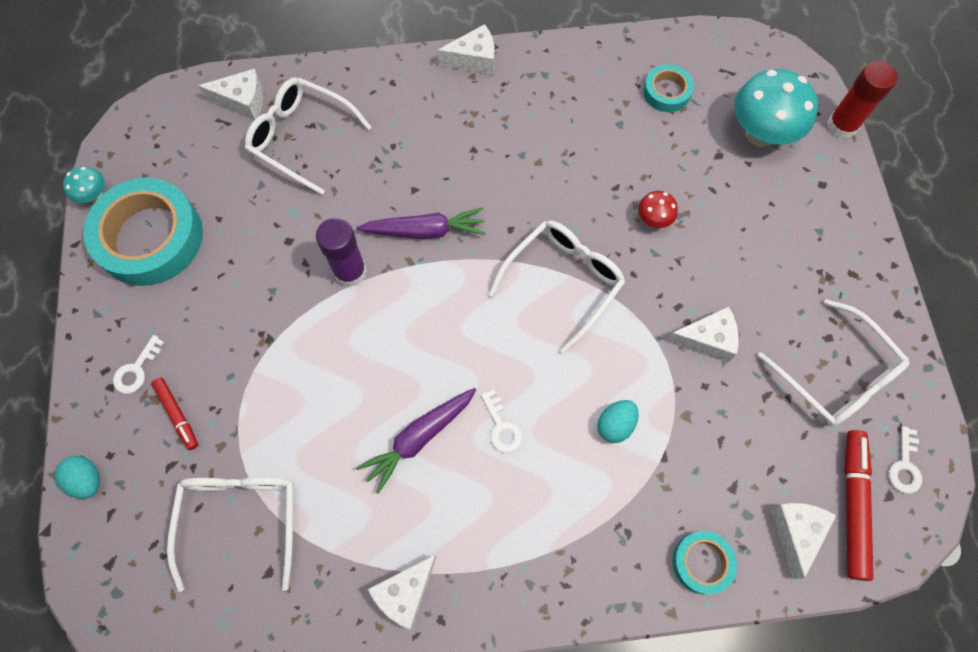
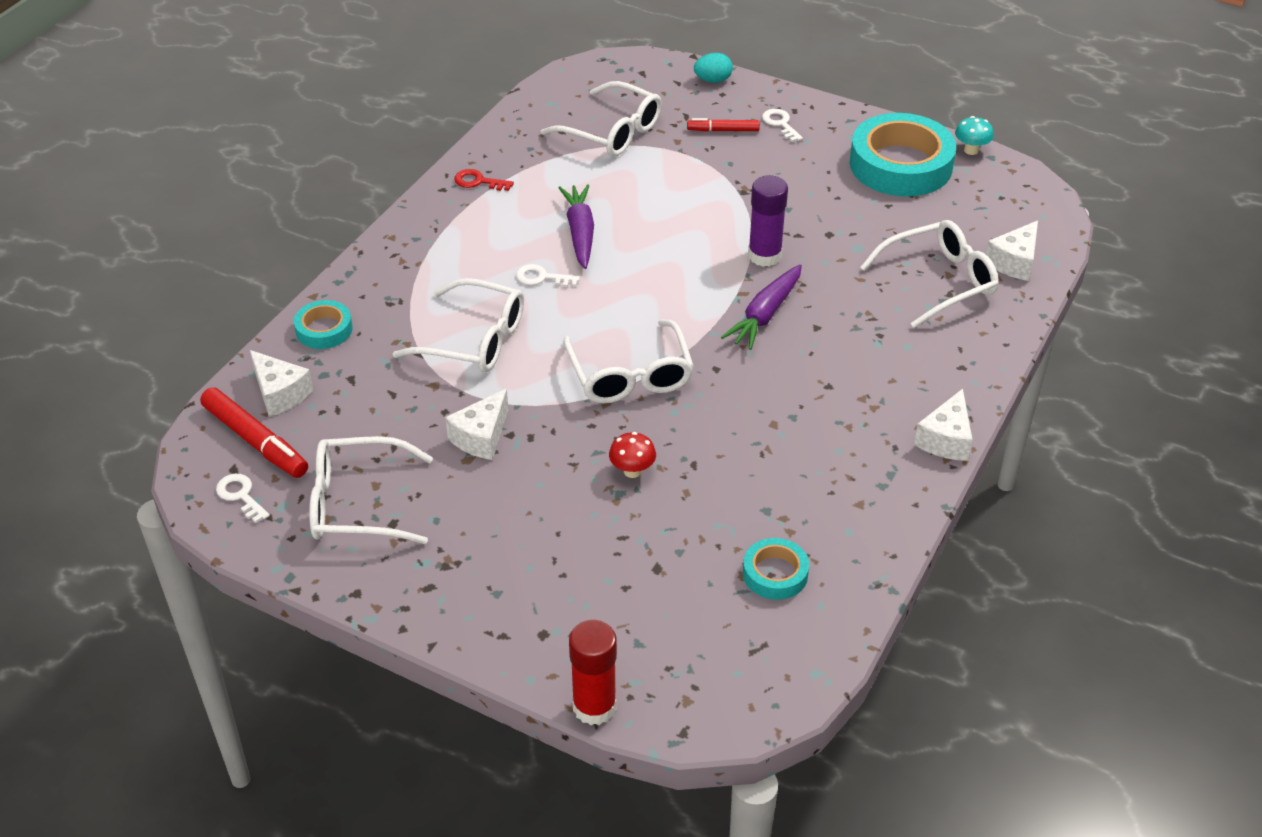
camera: 125 degrees right, 25 degrees down
white cheese [368,555,437,630] -> red key [454,169,514,191]
turquoise egg [597,400,639,443] -> white glasses [393,278,524,372]
turquoise mushroom [734,69,818,147] -> none

